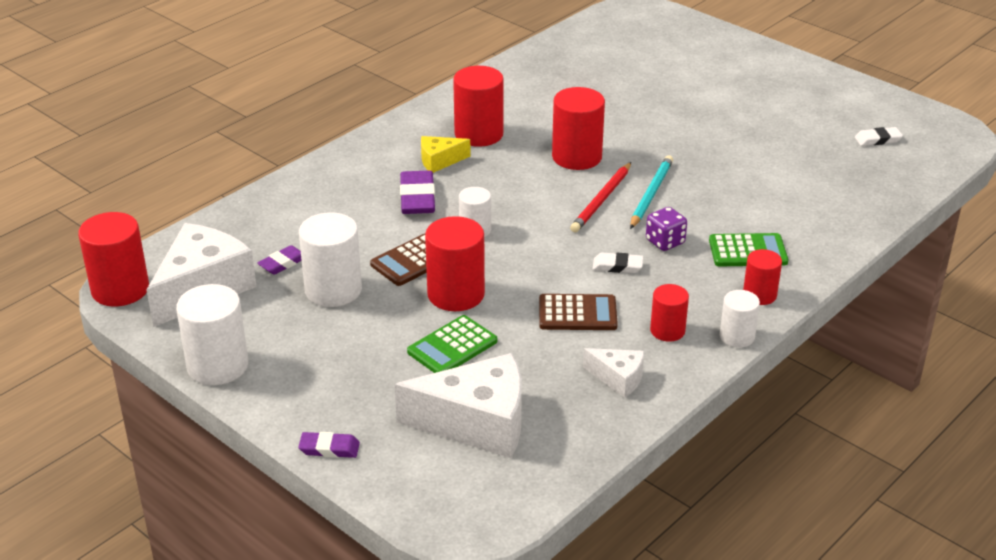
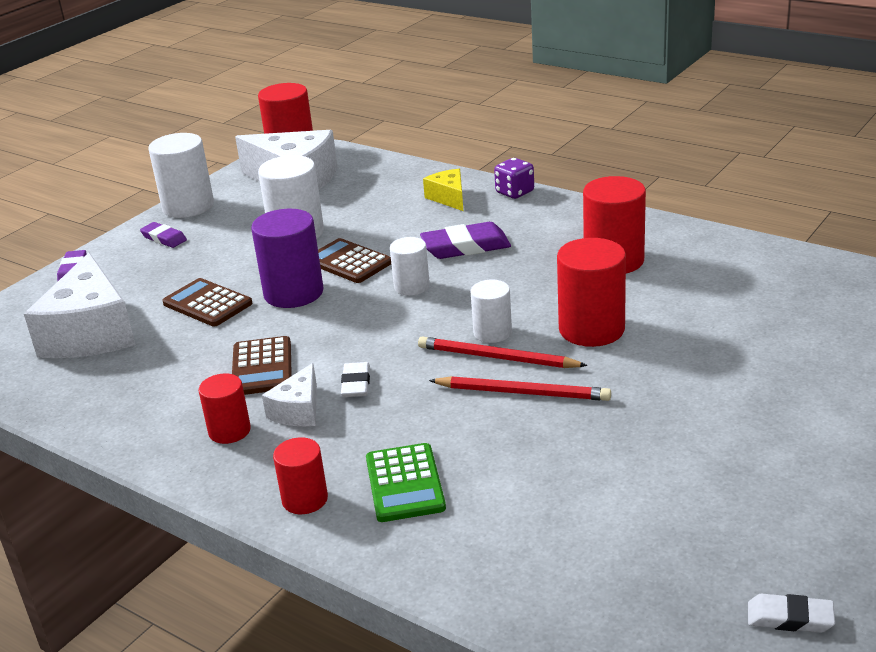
camera: 85 degrees right, 5 degrees down
purple eraser [257,245,302,275] -> purple eraser moved to [140,222,187,248]
green calculator [407,315,497,373] -> brown calculator [162,278,253,326]
yellow cheese [421,136,471,173] -> yellow cheese moved to [423,169,463,211]
red cylinder [425,216,485,311] -> purple cylinder [251,209,323,308]
white cheese [583,348,644,398] -> white cheese moved to [262,363,317,426]
turquoise pencil [630,155,673,229] -> red pencil [429,376,611,401]
purple dice [646,207,687,251] -> purple dice moved to [494,158,534,199]
white cylinder [720,290,760,348] -> white cylinder moved to [471,280,512,343]
white eraser [855,127,903,146] -> white eraser turned 60 degrees counterclockwise [748,594,835,633]

